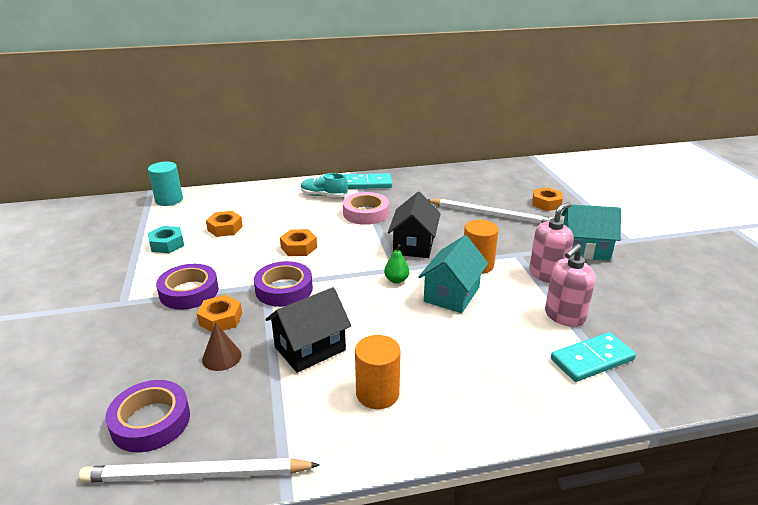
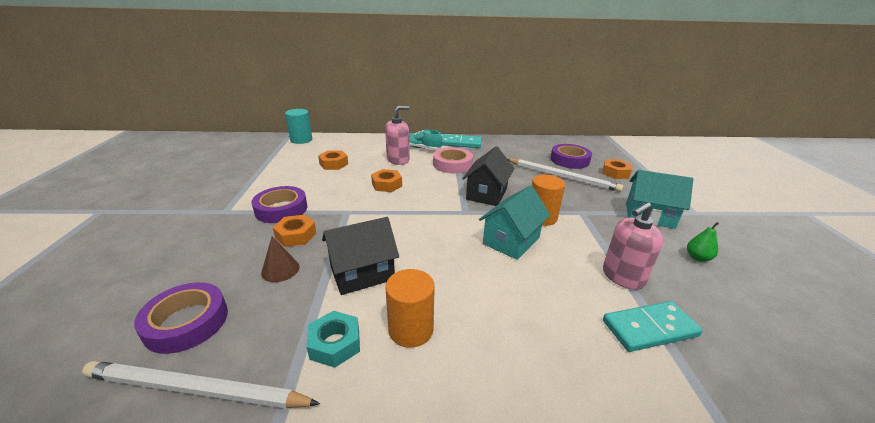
camera: 10 degrees right, 0 degrees up
turquoise nut [148,226,184,253] -> turquoise nut moved to [306,311,360,368]
purple tape [254,261,313,307] -> purple tape moved to [550,144,592,169]
green pear [384,244,409,284] -> green pear moved to [687,222,719,262]
pink soap dispenser [529,202,574,283] -> pink soap dispenser moved to [385,106,410,165]

